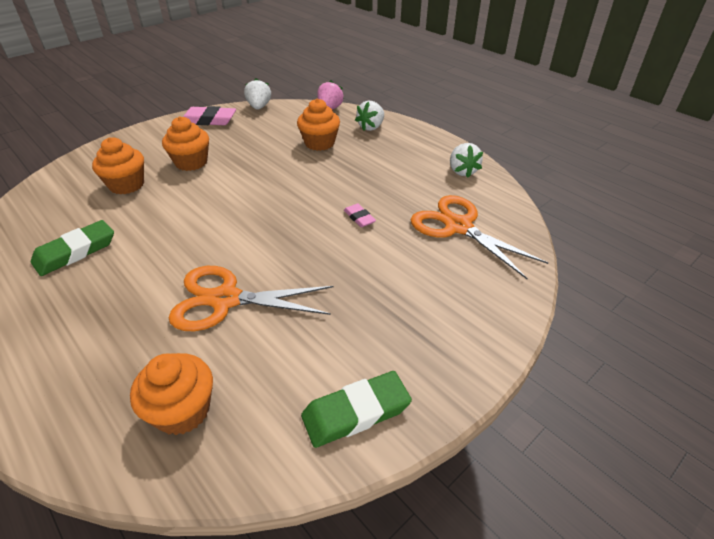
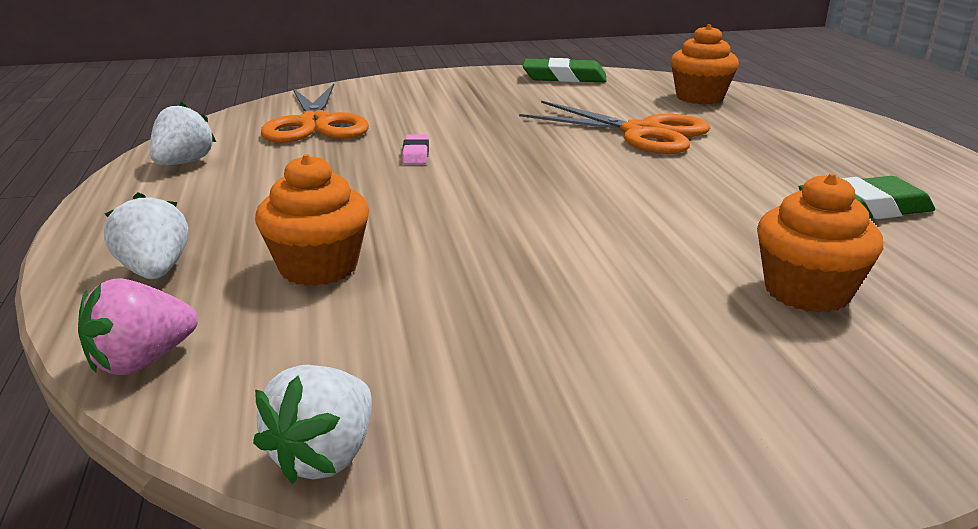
camera: 150 degrees left, 15 degrees down
orange cupcake [162,116,209,171] -> none
pink eraser [183,106,236,125] -> none
white strawberry [355,101,384,131] -> white strawberry turned 90 degrees counterclockwise [104,192,188,279]

